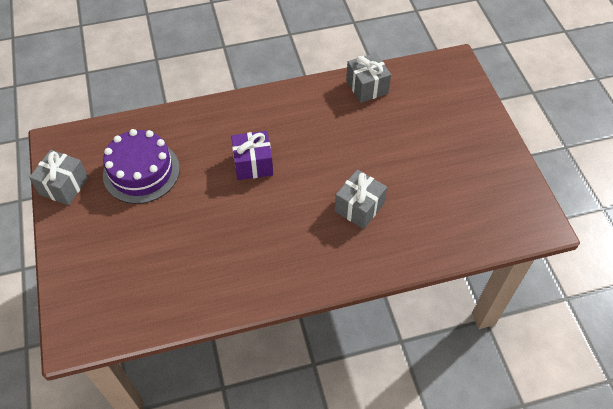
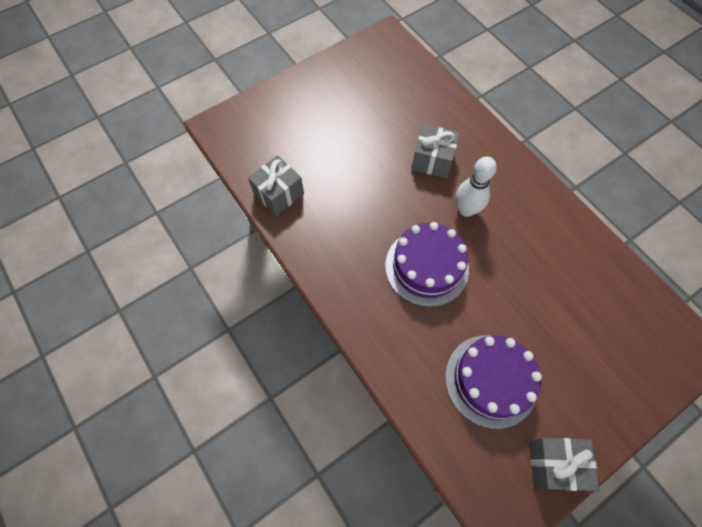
camera: 110 degrees left, 10 degrees up
purple gift [231,131,273,180] -> purple cake [385,222,469,307]
none -> white bowling pin [456,157,497,217]

